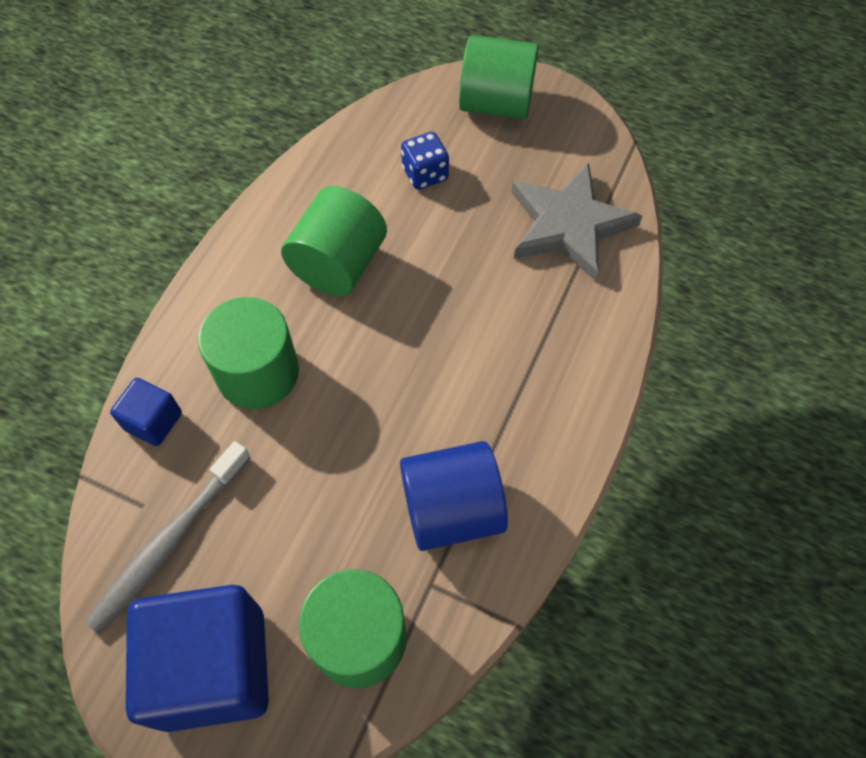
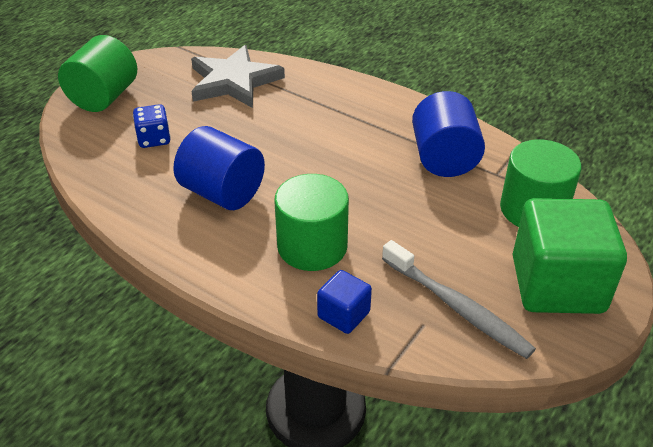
camera: 80 degrees left, 20 degrees down
blue cube [126,585,269,732] -> green cube [513,198,627,314]
green cylinder [281,186,387,296] -> blue cylinder [174,126,265,210]

